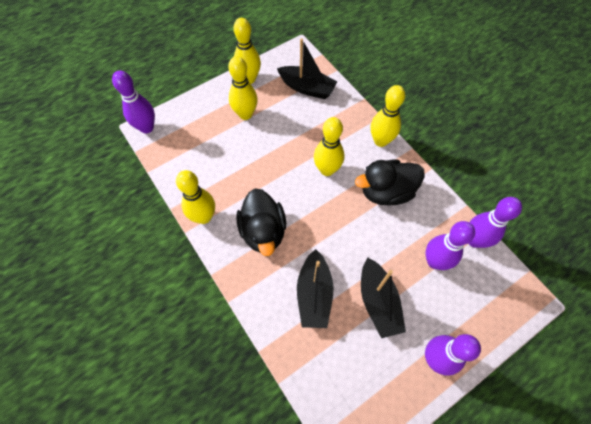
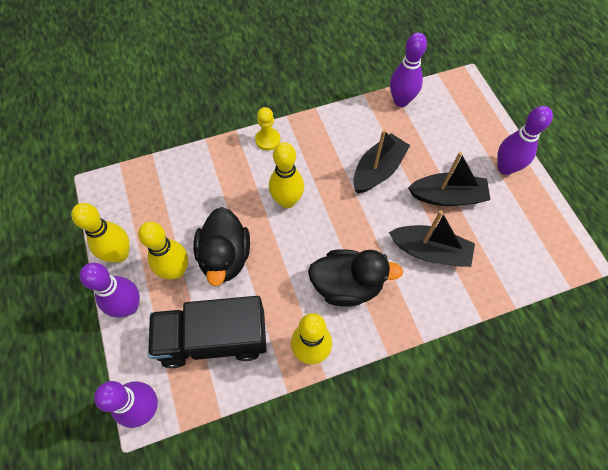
camera: 75 degrees left, 0 degrees up
black boat [277,38,338,99] -> black boat moved to [353,130,410,193]
black duck [355,160,425,205] -> black duck moved to [193,207,250,286]
yellow bowling pin [371,85,405,147] -> yellow pawn [255,107,280,151]
purple bowling pin [425,221,475,270] -> purple bowling pin moved to [79,263,140,318]
none -> black truck [148,296,267,368]

